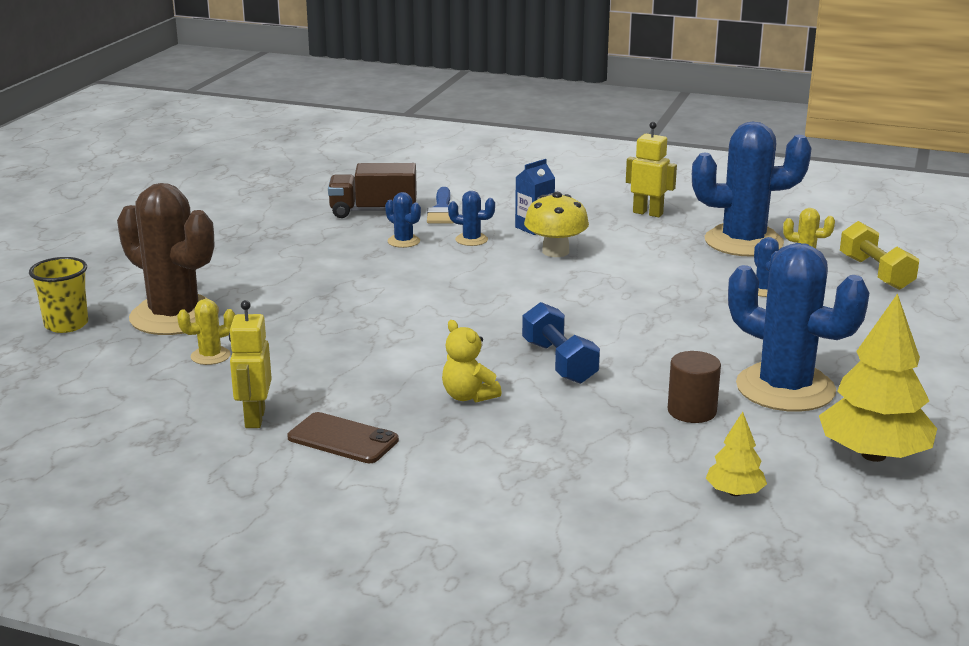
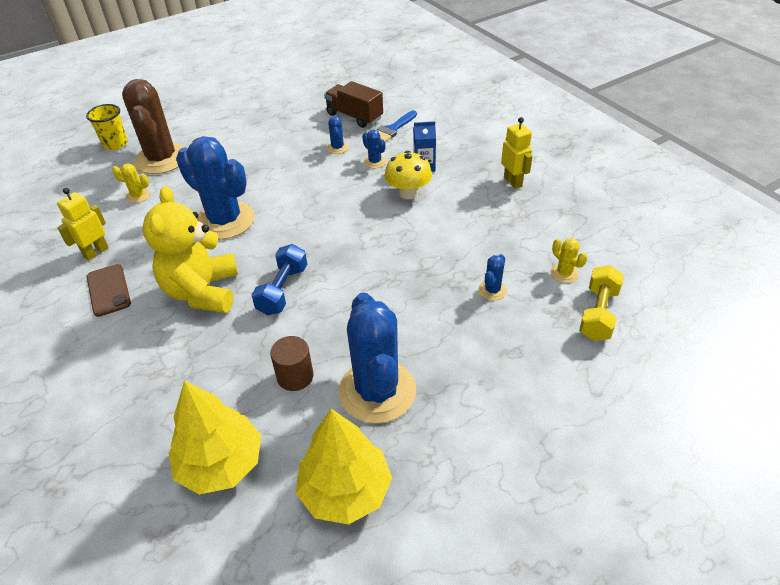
camera: 40 degrees right, 20 degrees up
yellow teddy bear [442,320,502,402] -> yellow teddy bear [143,186,238,313], size x2.06
blue cactus [692,122,812,257] -> blue cactus moved to [176,136,255,240]
yellow tree [706,412,767,496] -> yellow tree [169,381,261,494], size x1.99

